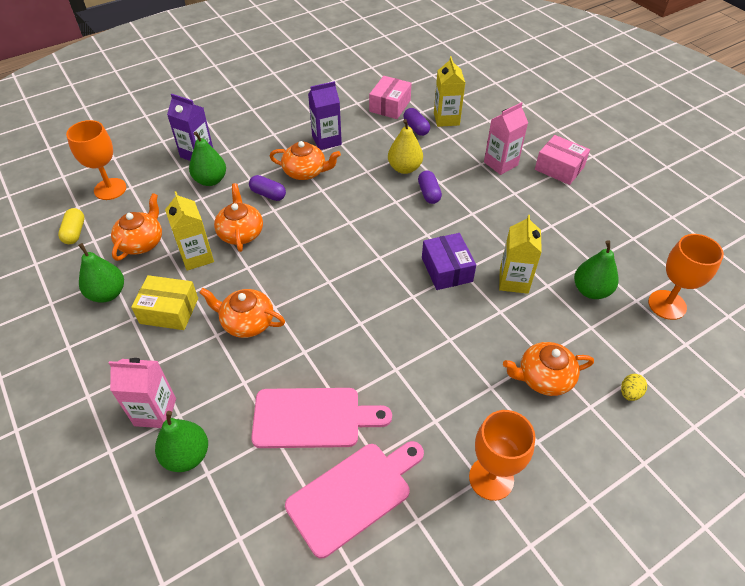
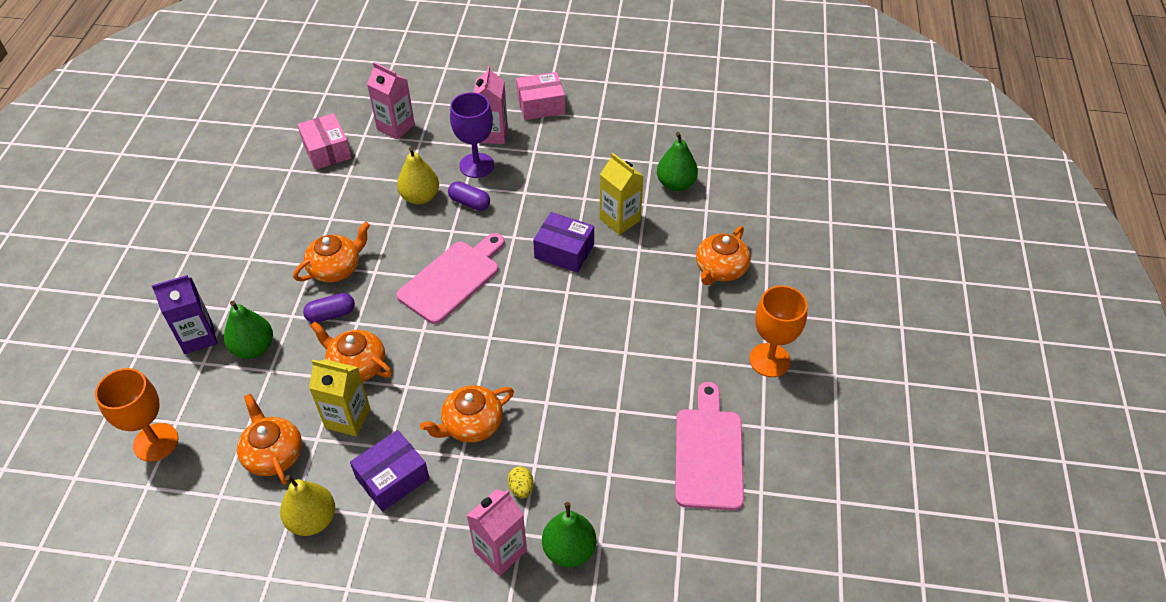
camera: 50 degrees left, 0 degrees up
yellow capsule [58,208,84,244] -> none
green pear [78,243,124,303] -> yellow pear [280,475,335,536]
yellow box [131,275,198,330] -> purple box [350,430,430,511]
pink cutting board [251,388,392,448] -> pink cutting board moved to [397,233,505,324]
purple carton [308,81,342,150] -> none
purple capsule [403,108,430,136] -> none
yellow carton [434,56,465,127] -> pink carton [367,62,415,140]
yellow egg [621,374,647,401] -> yellow egg moved to [508,466,534,499]
orange goblet [648,234,724,320] -> none
none -> purple goblet [450,92,494,178]

